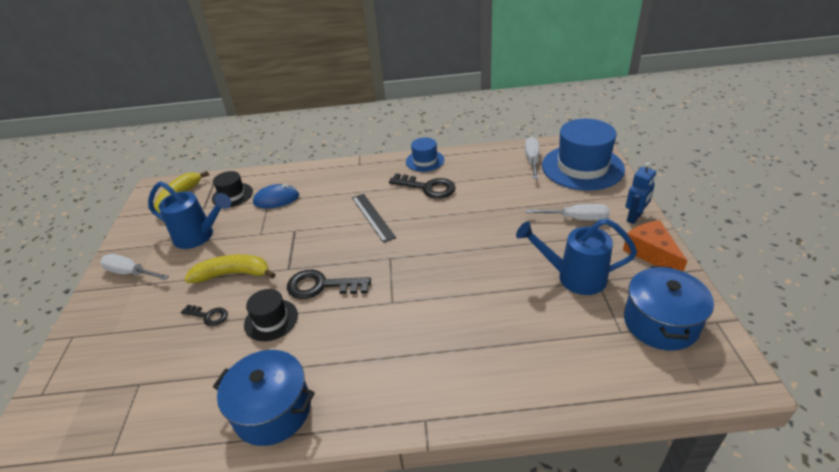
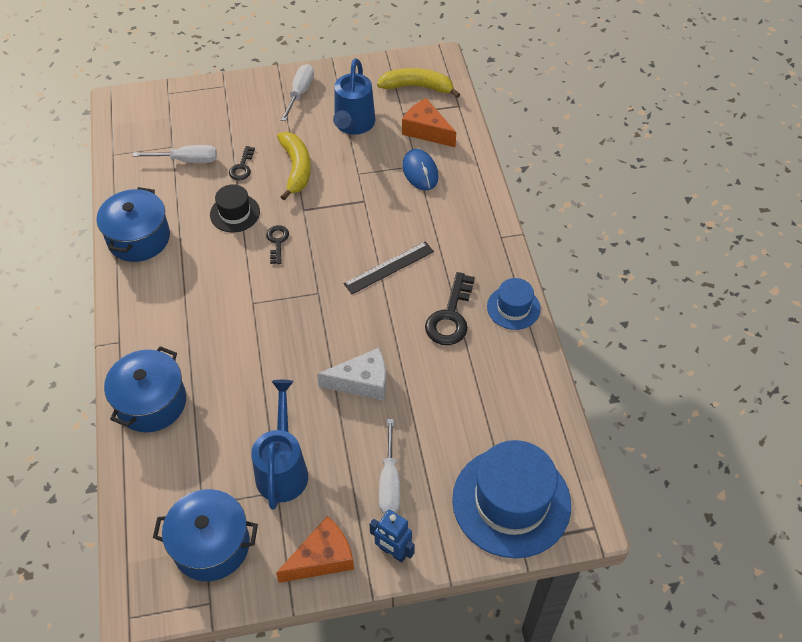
camera: 80 degrees right, 15 degrees up
black hat [212,171,253,207] -> orange cheese [402,98,456,147]
black key [287,269,371,299] -> black key [266,225,289,264], size x0.57
white screwdriver [525,137,539,179] -> white screwdriver moved to [133,145,217,163]
none -> blue pot [104,346,186,432]
none -> white cheese [317,348,386,401]

